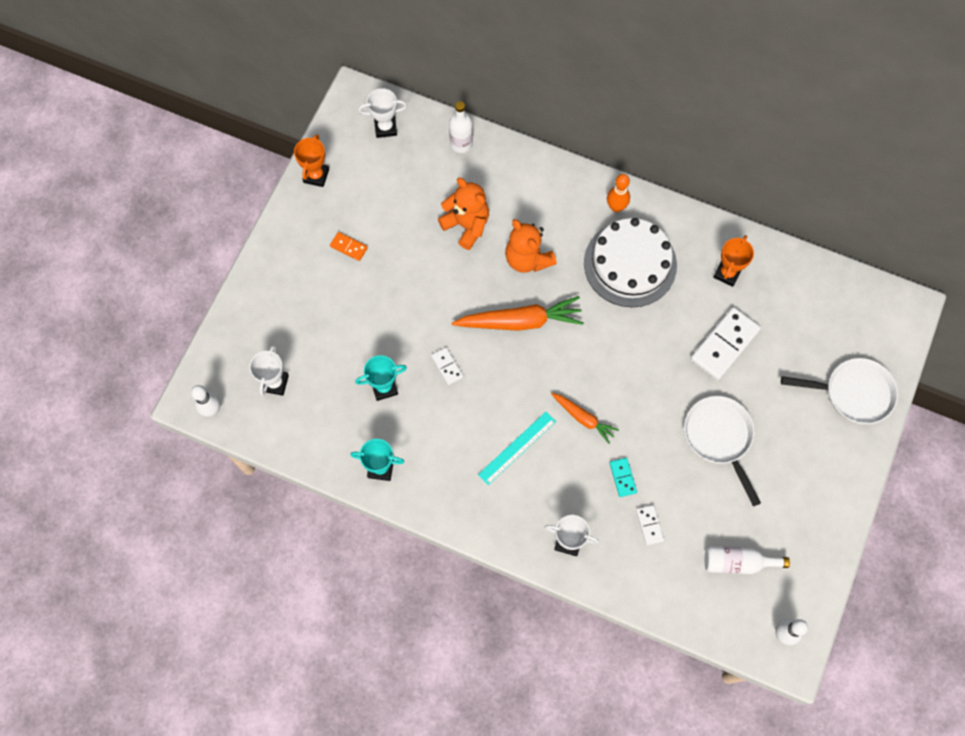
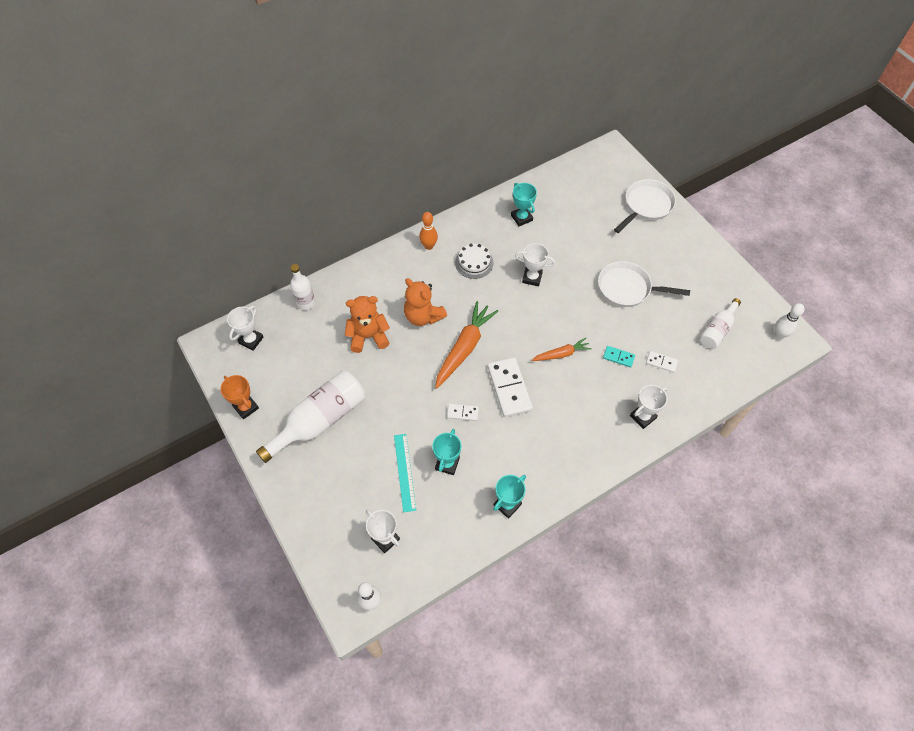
camera: 55 degrees left, 10 degrees down
orange domino [330,232,368,261] -> white bottle [256,370,365,463]
turquoise ruler [478,412,556,485] -> turquoise ruler moved to [394,434,416,513]
orange teddy bear [505,219,557,273] -> orange teddy bear turned 45 degrees clockwise [404,278,447,326]
white cake [584,218,677,307] -> white cake [455,244,494,279], size x0.53
white domino [691,307,761,380] -> white domino moved to [488,357,533,417]
orange trophy [713,235,754,287] -> turquoise trophy [511,183,537,226]
none -> white trophy [515,243,555,286]

